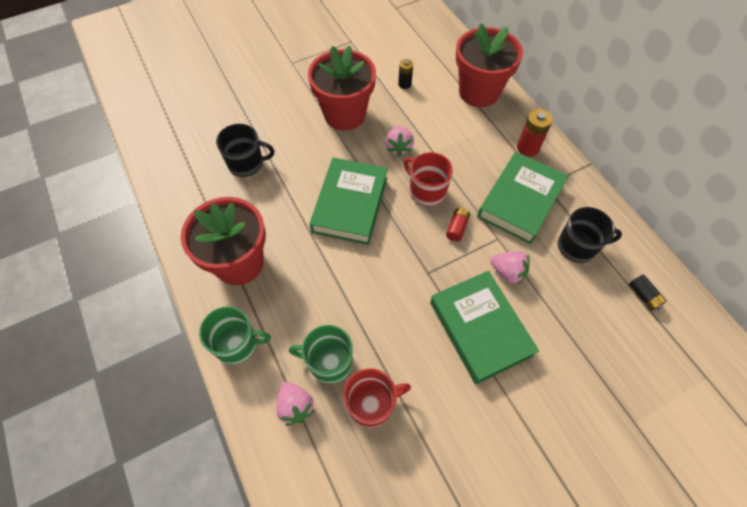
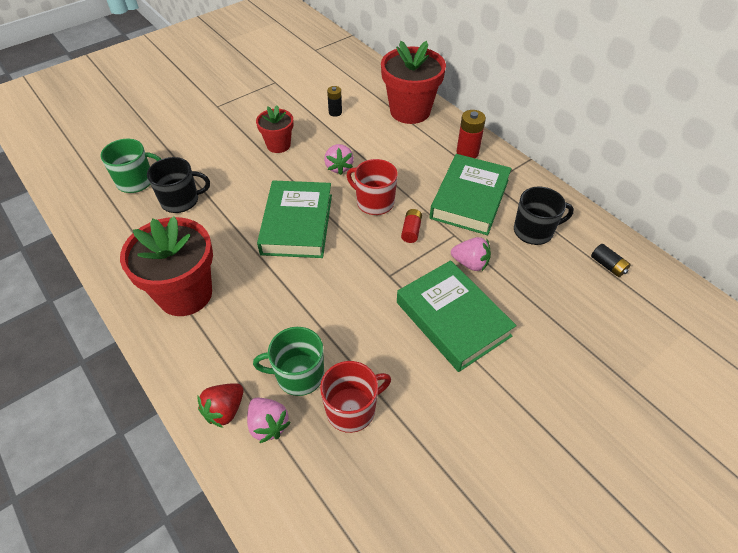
camera: 10 degrees left, 10 degrees down
green mug [199,306,271,365] -> green mug moved to [101,138,161,193]
red flower pot [308,45,376,131] -> red flower pot [256,106,294,153], size x0.56
none -> red strawberry [198,383,244,428]

